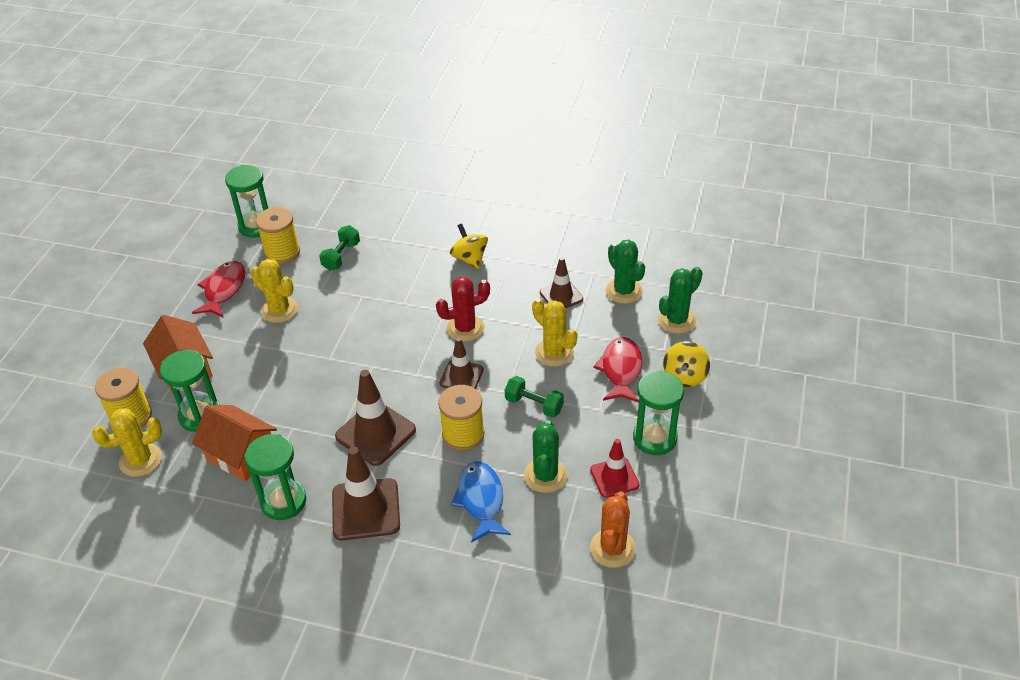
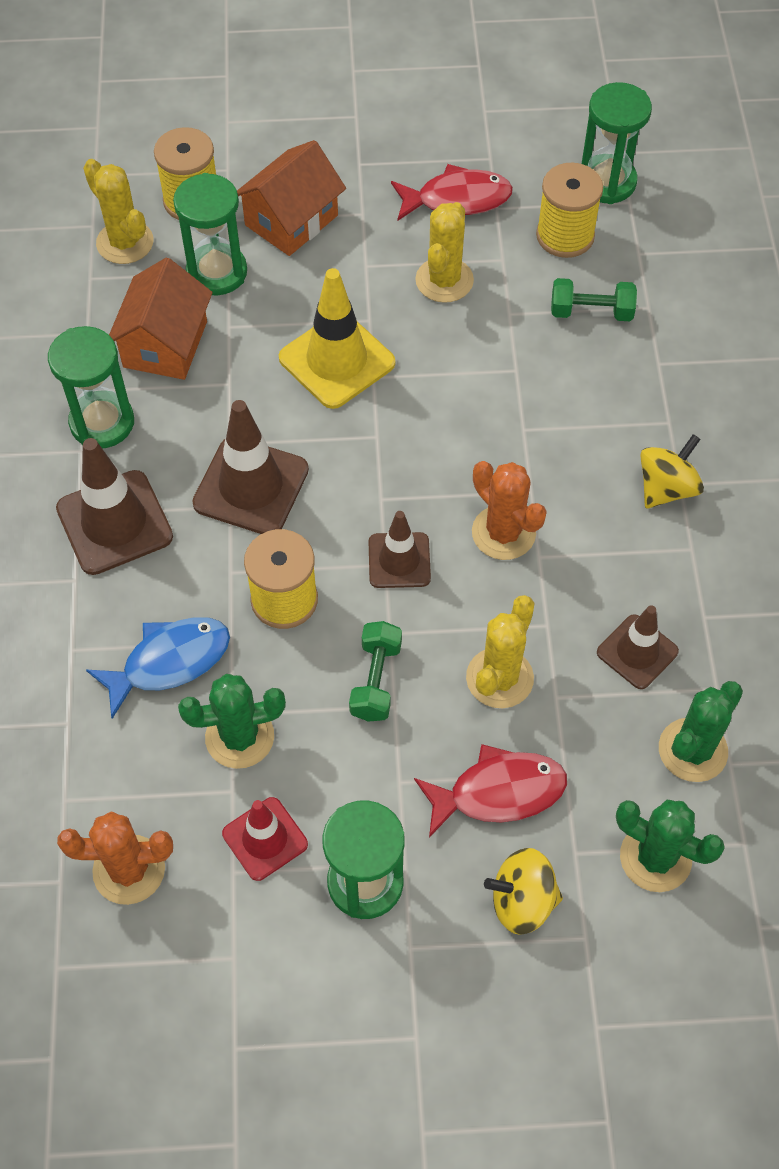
camera: 70 degrees right, 15 degrees up
red cactus [436,277,490,342] -> orange cactus [472,461,547,560]
none -> yellow traffic cone [279,268,395,409]

